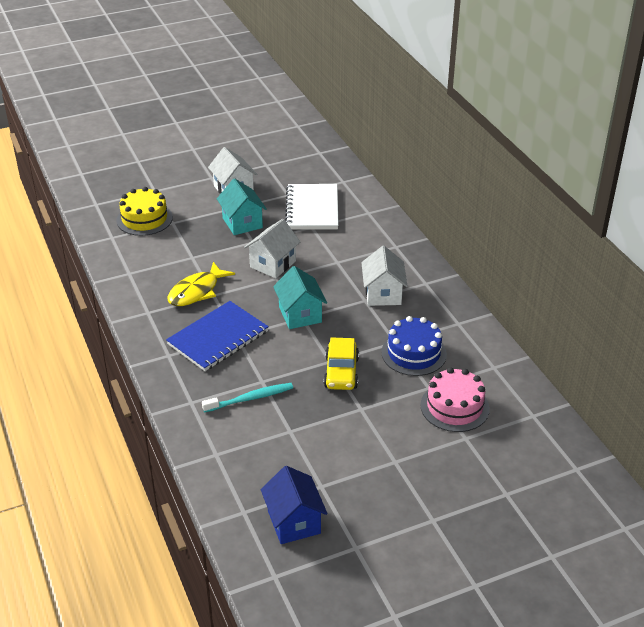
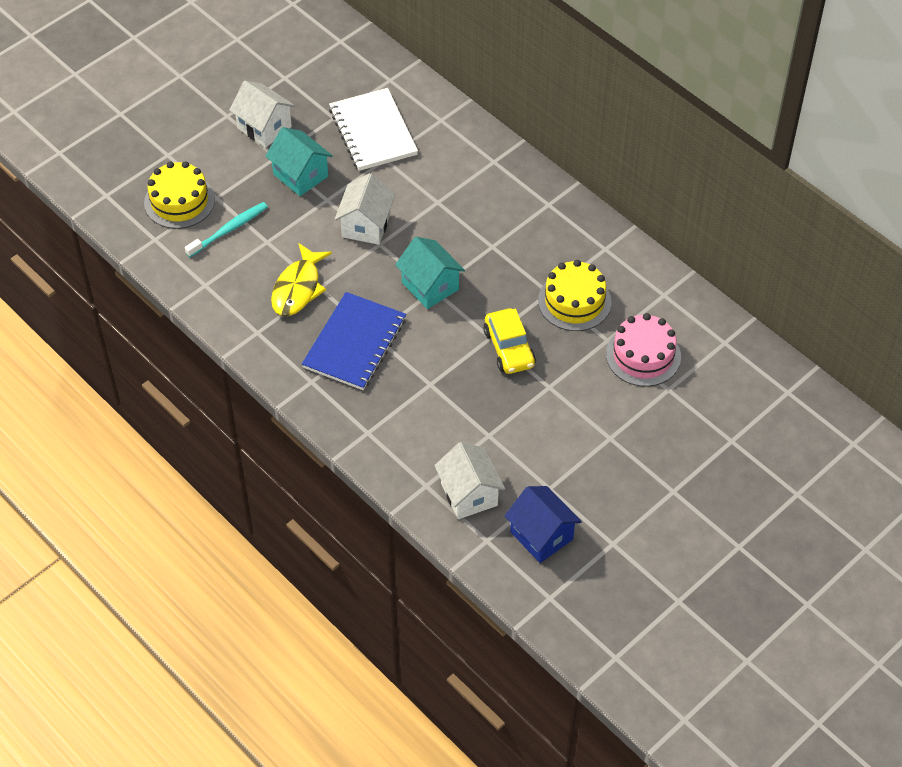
camera: 20 degrees left, 15 degrees up
turquoise toothbrush [202,383,293,413] -> turquoise toothbrush moved to [185,202,268,257]
white house [361,246,408,306] -> white house moved to [434,442,505,519]
blue cake [381,316,447,376] -> yellow cake [538,260,611,331]

